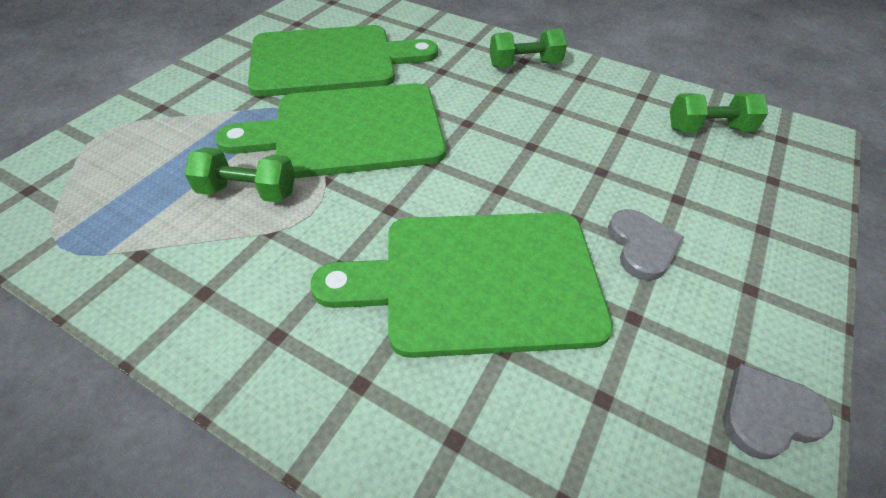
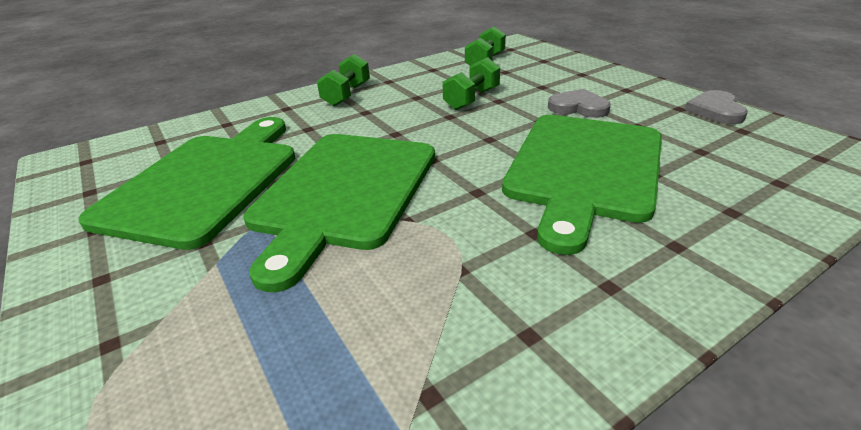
camera: 60 degrees left, 15 degrees down
green dumbbell [184,147,295,202] -> green dumbbell moved to [442,57,500,110]

